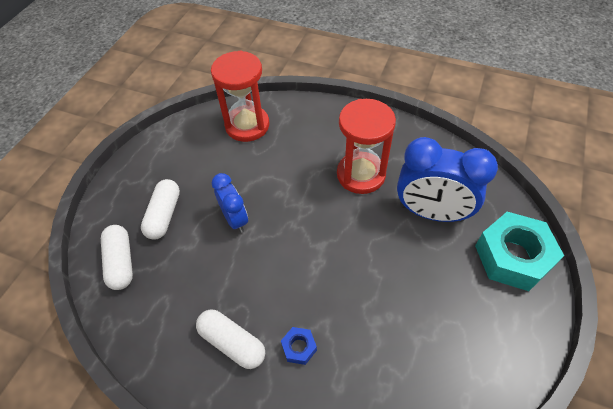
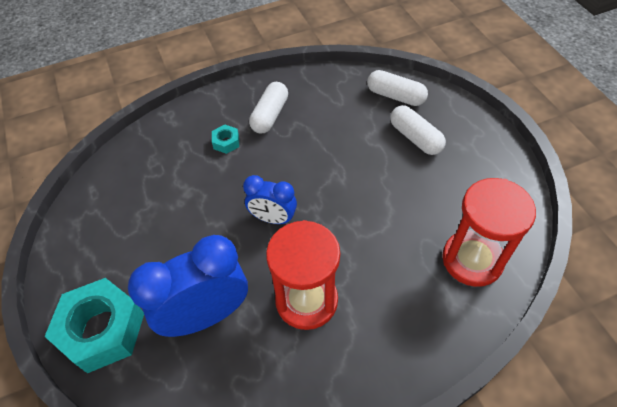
camera: 135 degrees right, 0 degrees up
white capsule [196,309,265,369] -> white capsule turned 60 degrees counterclockwise [249,82,288,133]
blue clock [212,173,248,233] -> blue clock moved to [243,175,297,224]
blue nut [281,327,317,365] -> turquoise nut [212,124,239,154]

